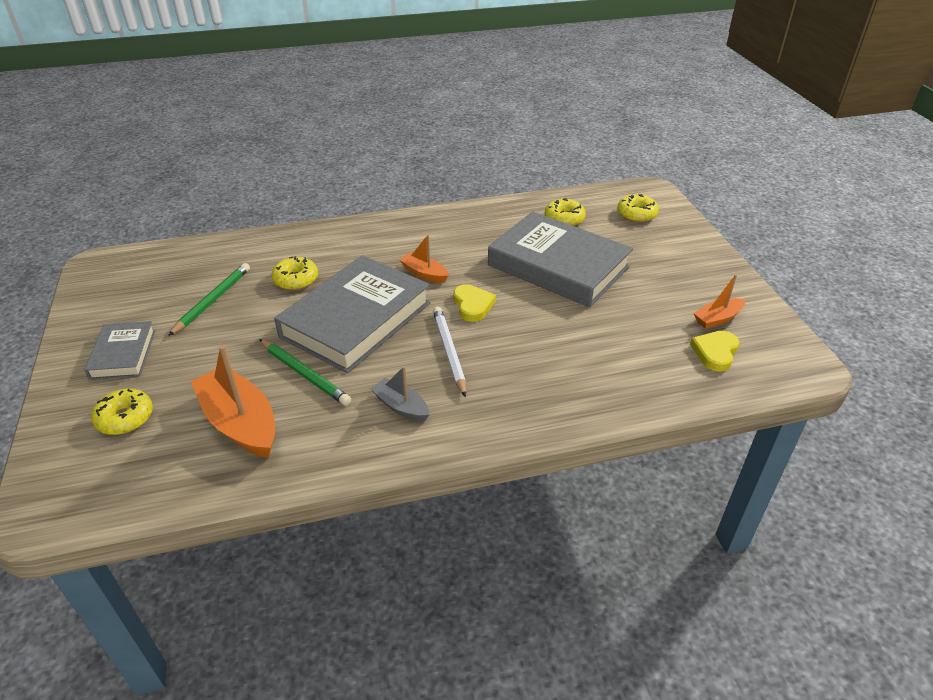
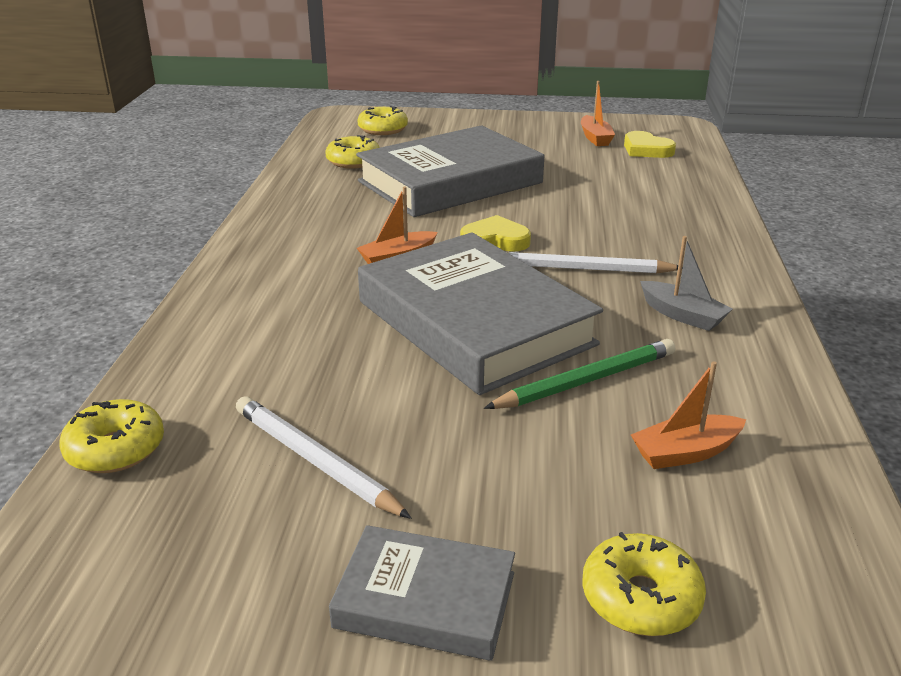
camera: 70 degrees left, 10 degrees down
green pencil [168,263,250,336] -> white pencil [236,396,412,519]
orange boat [191,345,275,458] -> orange boat [631,361,746,469], size x0.54
yellow donut [271,256,318,290] -> yellow donut moved to [59,399,164,473]
grey boat [371,366,430,421] -> grey boat turned 105 degrees counterclockwise [640,236,733,331]

